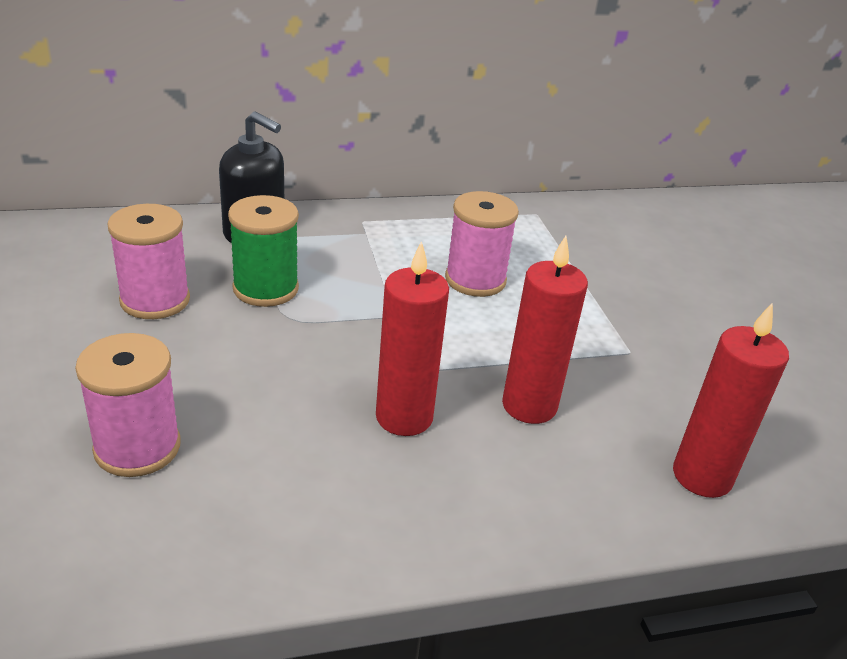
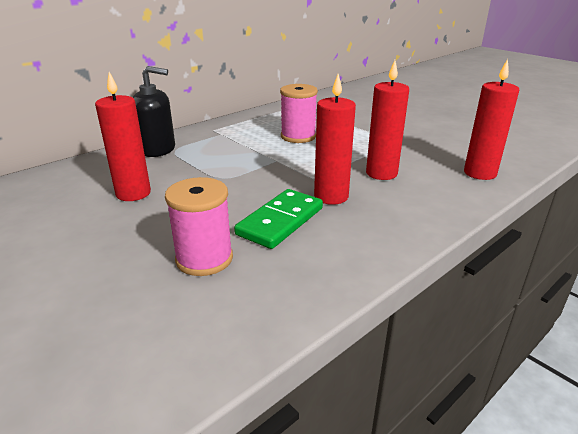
camera: 25 degrees left, 5 degrees down
pink spool [107,204,190,319] -> red candle [95,72,151,201]
green spool [228,195,299,307] -> none
none -> green domino [234,189,323,249]

